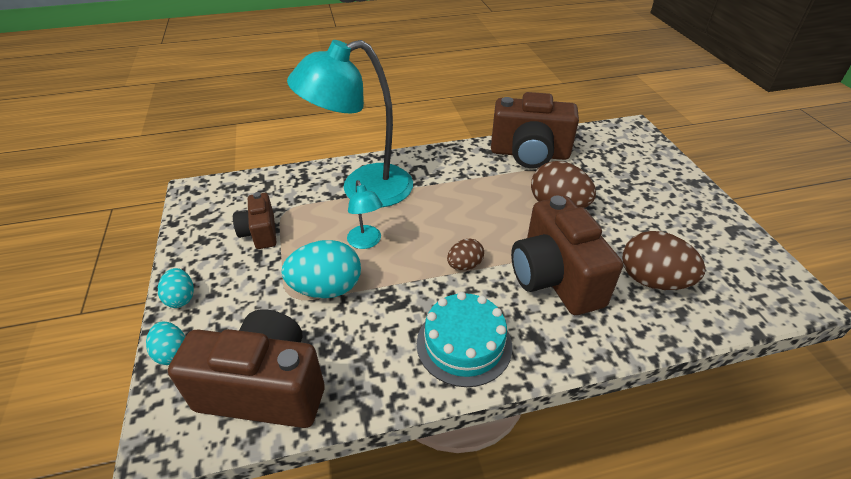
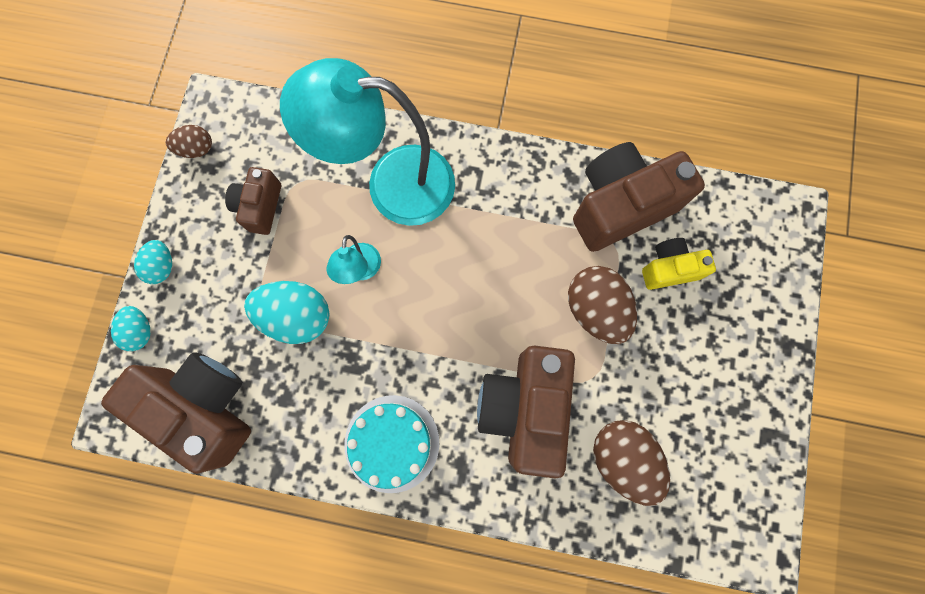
camera: 25 degrees right, 35 degrees up
brown egg [447,238,484,270] -> brown egg moved to [166,125,212,158]
brown camera [491,92,579,168] -> brown camera turned 120 degrees clockwise [573,142,705,252]
none -> yellow camera [642,238,716,290]

